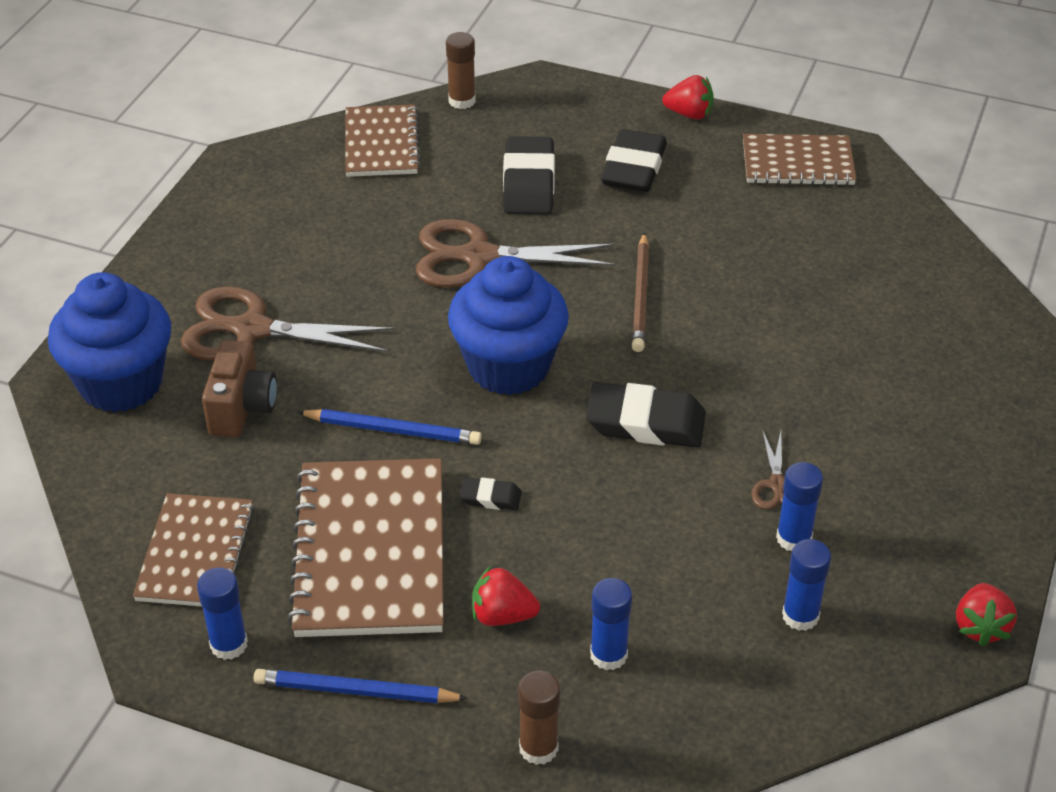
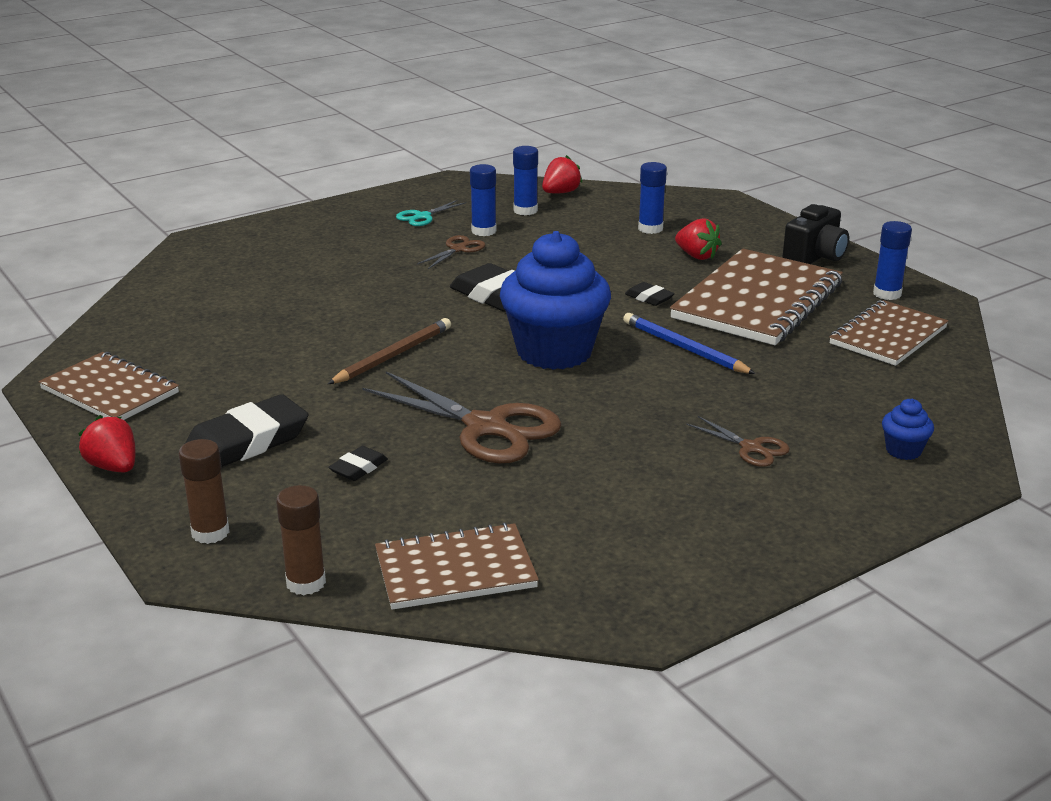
camera: 145 degrees left, 15 degrees down
blue cupcake [48,272,171,413] -> blue cupcake [882,399,934,460], size x0.41
brown scissors [181,287,395,360] -> brown scissors [686,415,790,467], size x0.49
brown camera [202,340,277,437] -> none
blue pencil [254,669,468,703] -> black camera [782,204,849,264]
brown notebook [345,104,421,177] -> brown notebook turned 45 degrees clockwise [375,522,539,610]
black eraser [503,136,555,214] -> black eraser [328,446,388,481], size x0.49
brown glue stick [518,671,560,765] -> brown glue stick moved to [179,439,229,544]
red strawberry [956,583,1017,646] -> red strawberry moved to [542,155,583,194]
none -> turquoise scissors [396,200,467,226]

